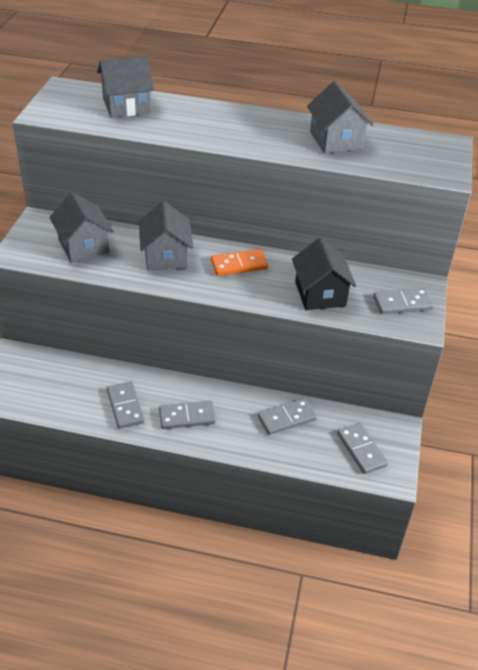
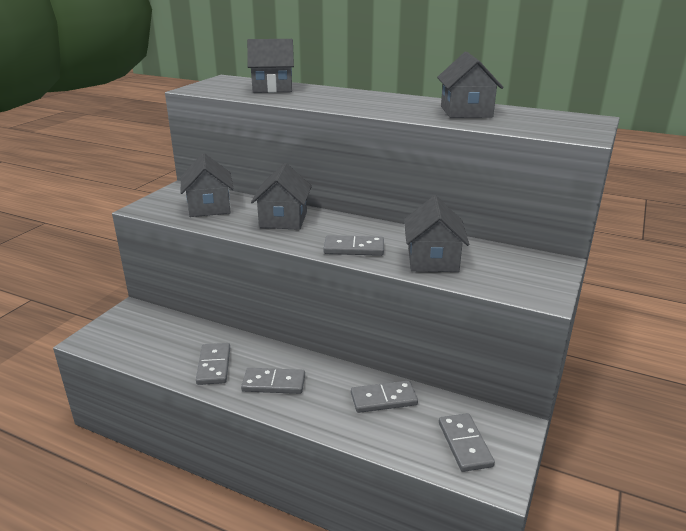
camera: 15 degrees right, 15 degrees down
orange domino [211,249,268,276] -> none
black house [292,238,356,310] -> grey house [404,195,469,272]
grey domino [373,288,434,314] -> grey domino moved to [323,235,384,256]

